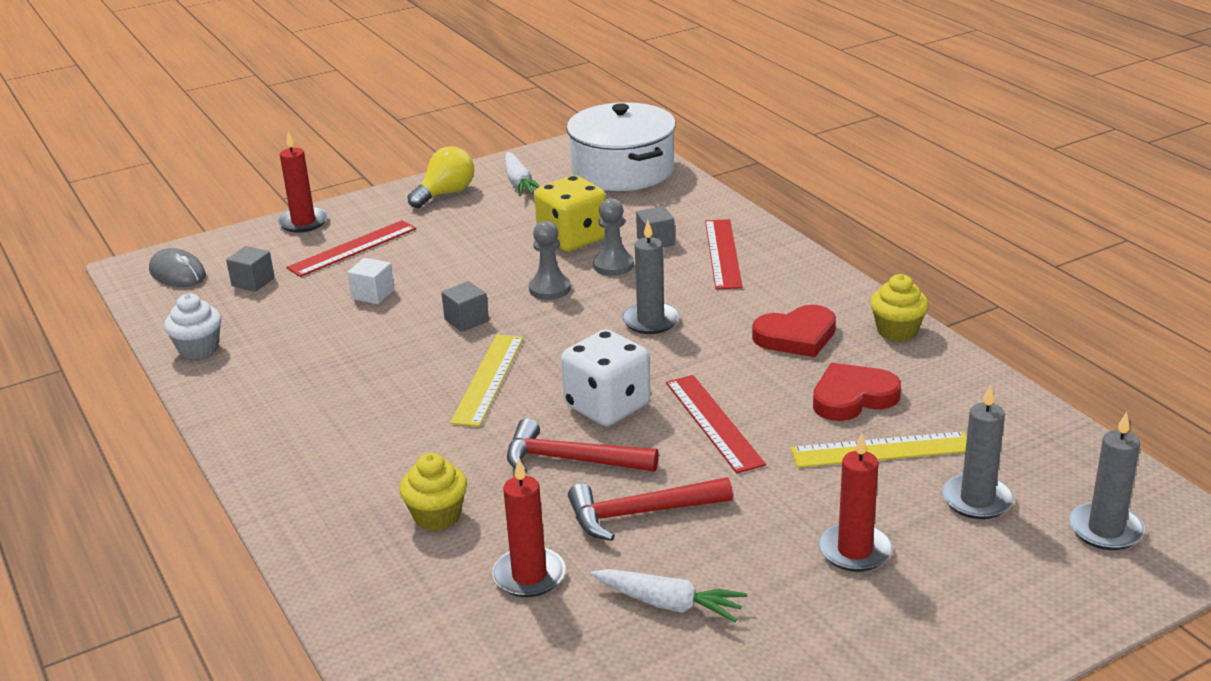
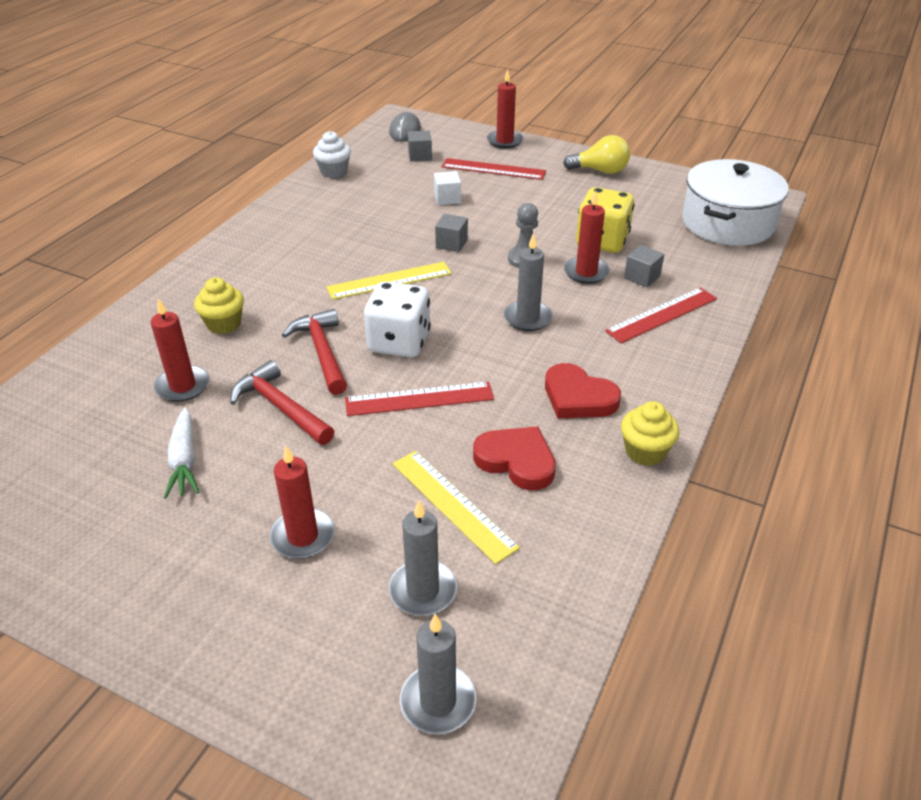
camera: 55 degrees right, 10 degrees up
white carrot [505,152,540,196] -> none
grey pawn [593,198,634,276] -> red candle [564,190,610,284]
red ruler [666,375,766,473] -> red ruler turned 45 degrees clockwise [345,382,494,416]

